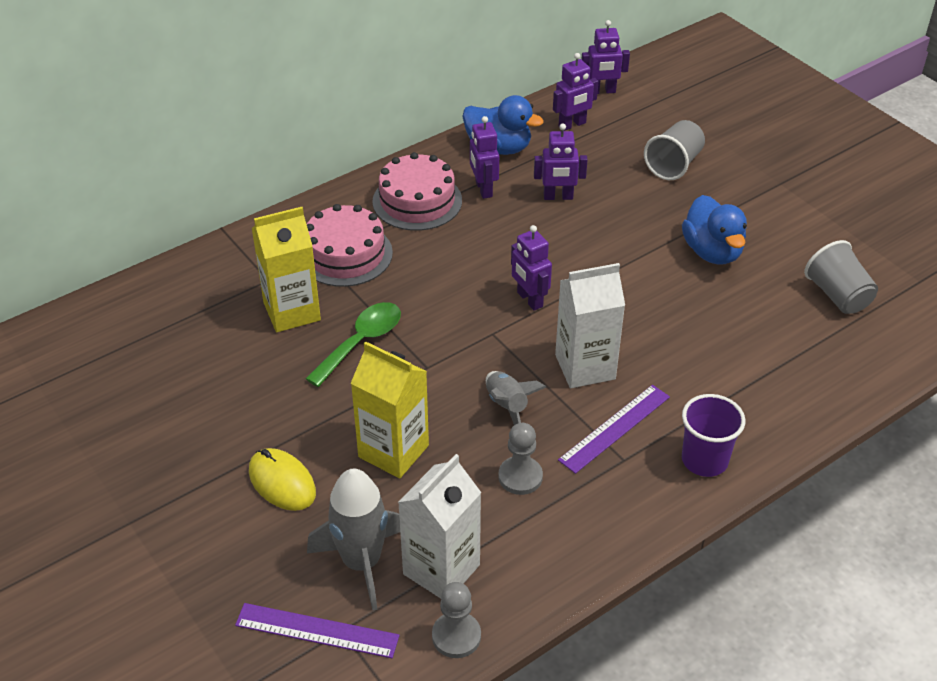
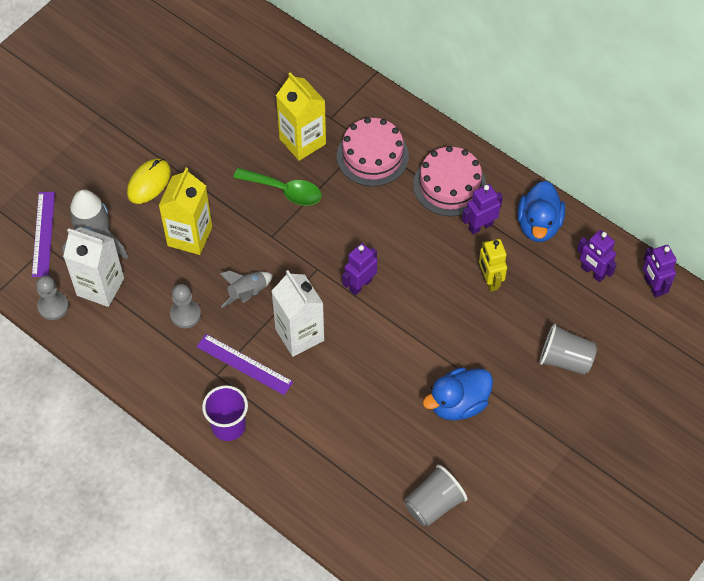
camera: 75 degrees right, 15 degrees up
purple robot [534,123,588,200] -> yellow robot [479,239,507,292]

